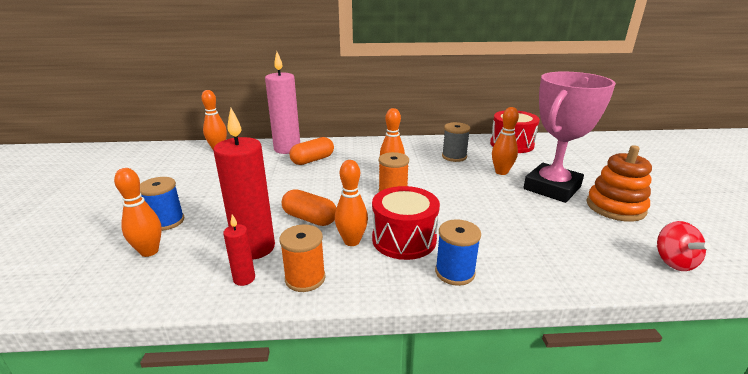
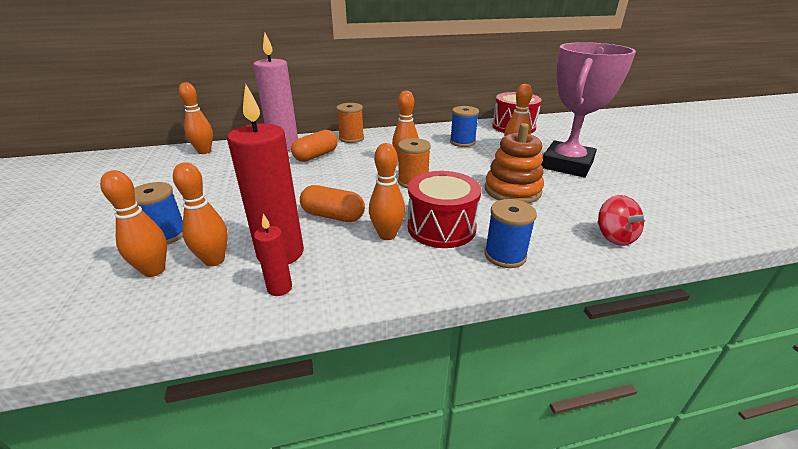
camera: 10 degrees left, 5 degrees up
orange spool [279,225,326,292] -> orange spool moved to [336,103,364,143]
grey spool [442,122,470,162] -> blue spool [450,106,479,147]
orange stacking toy [587,145,652,222] -> orange stacking toy moved to [485,123,544,203]
red spinning top [657,221,711,271] -> red spinning top moved to [597,195,649,246]
none -> orange bowling pin [173,162,228,267]

